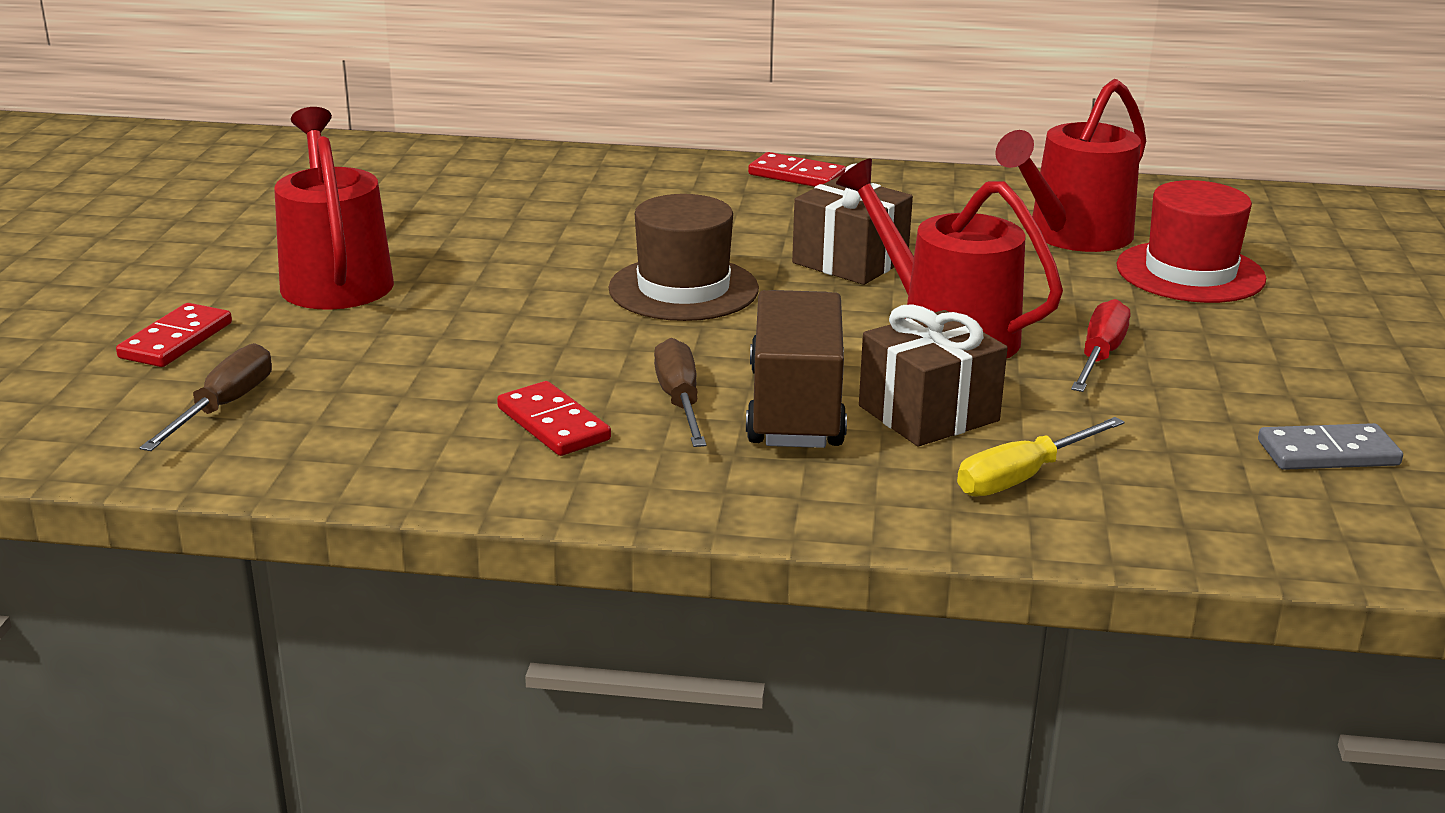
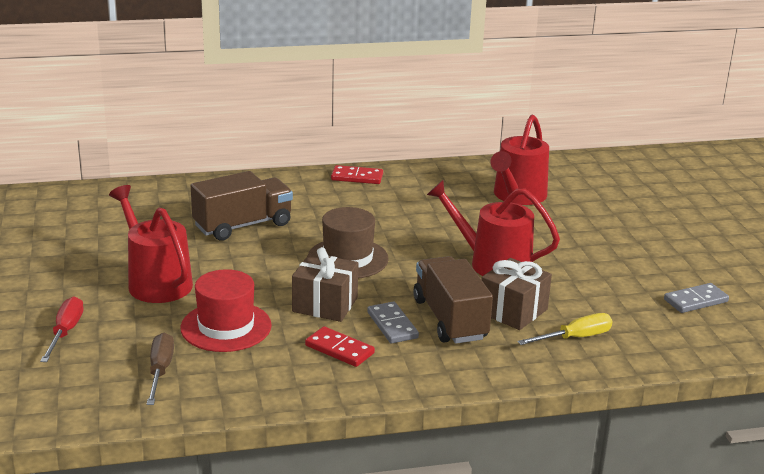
camera: 20 degrees left, 0 degrees up
red domino [116,303,232,367] -> none
brown screwdriver [654,338,706,447] -> grey domino [367,302,419,343]
brown gift [792,164,913,285] -> brown gift moved to [292,247,358,322]
yellow screwdriver [957,417,1125,497] -> yellow screwdriver turned 150 degrees counterclockwise [517,313,612,345]
red screwdriver [1071,299,1130,392] -> red screwdriver moved to [40,296,84,362]
red hat [1117,180,1266,303] -> red hat moved to [180,269,272,352]
none -> brown truck [191,171,293,241]

